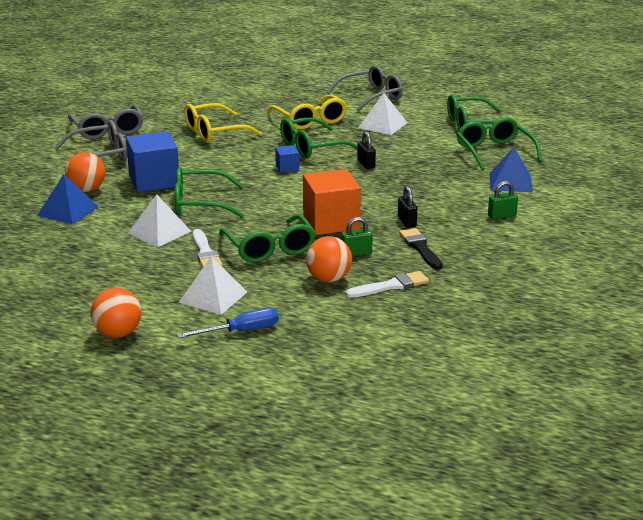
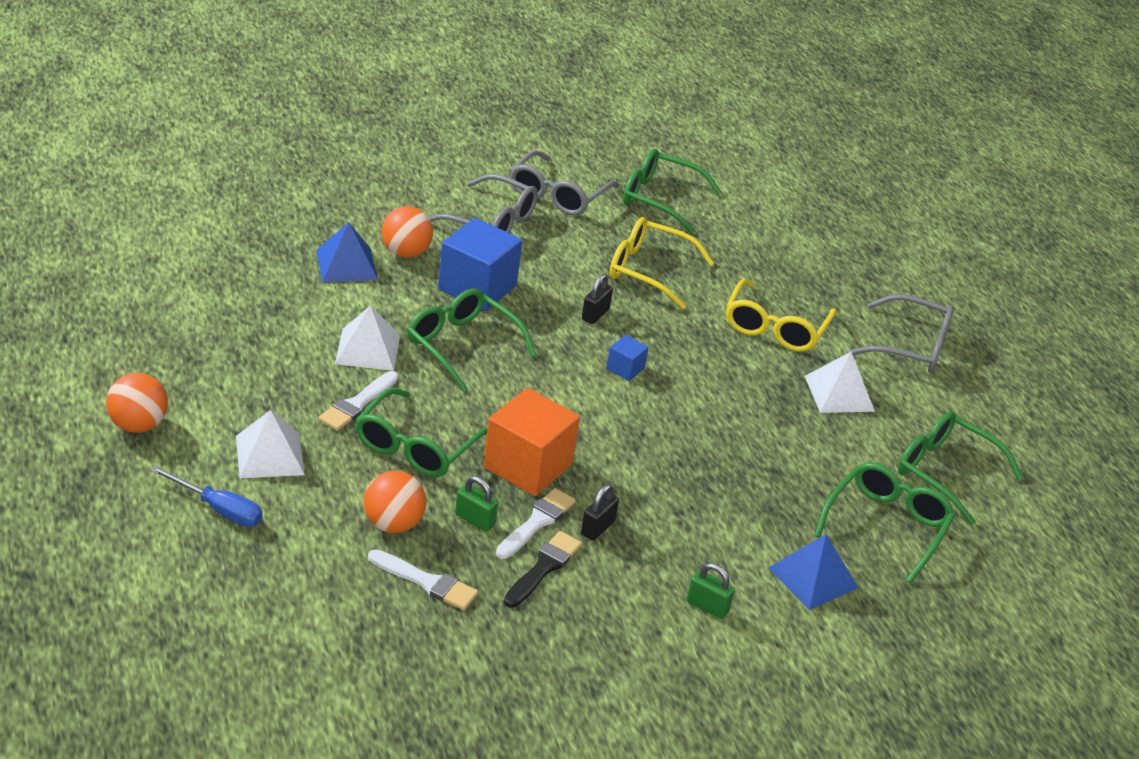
camera: 45 degrees right, 10 degrees up
green glasses [280,117,358,158] -> green glasses moved to [623,149,722,233]
black padlock [357,131,376,169] -> black padlock moved to [582,274,613,324]
none -> white brush [496,488,576,559]

